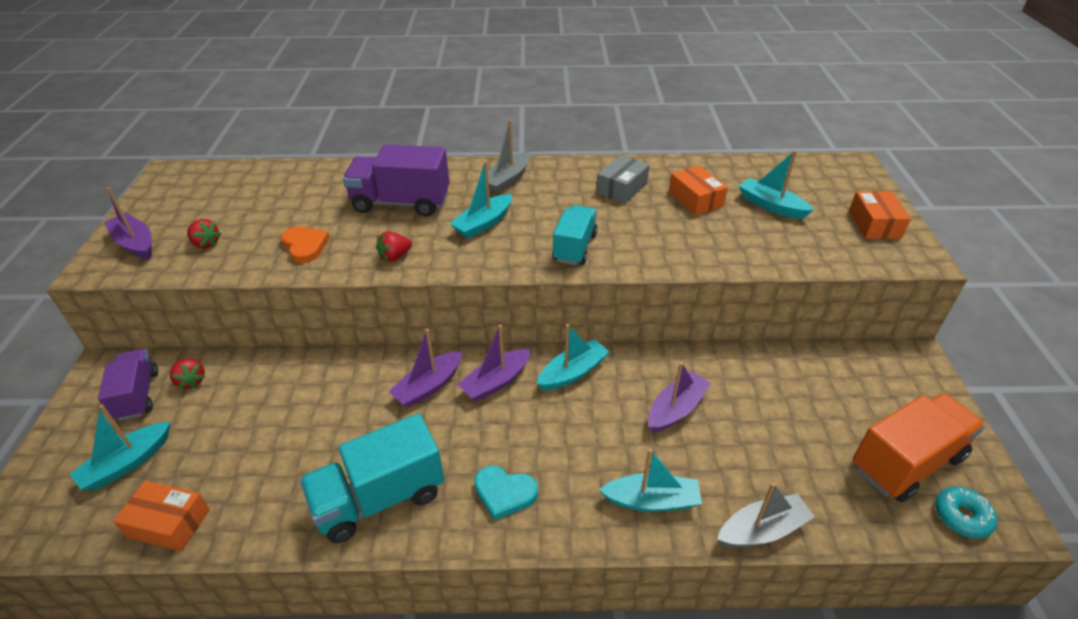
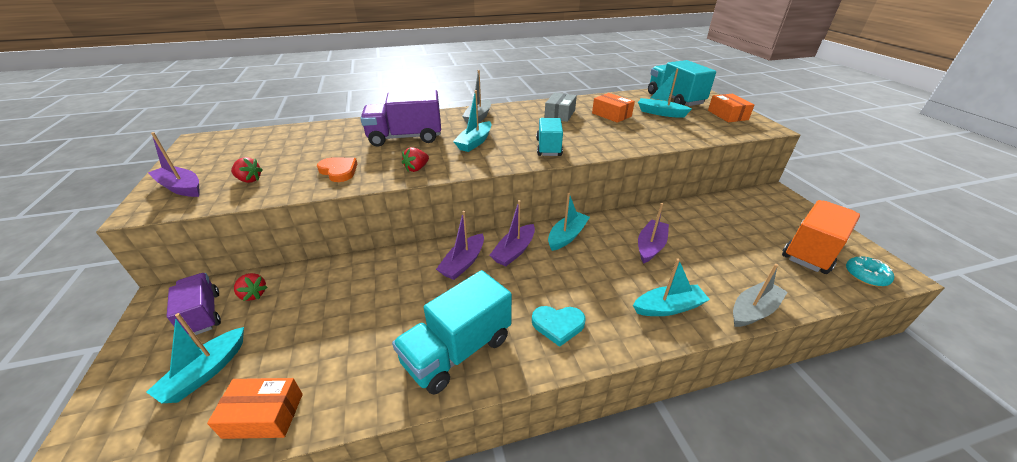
camera: 15 degrees left, 5 degrees down
none -> turquoise truck [648,60,716,106]

